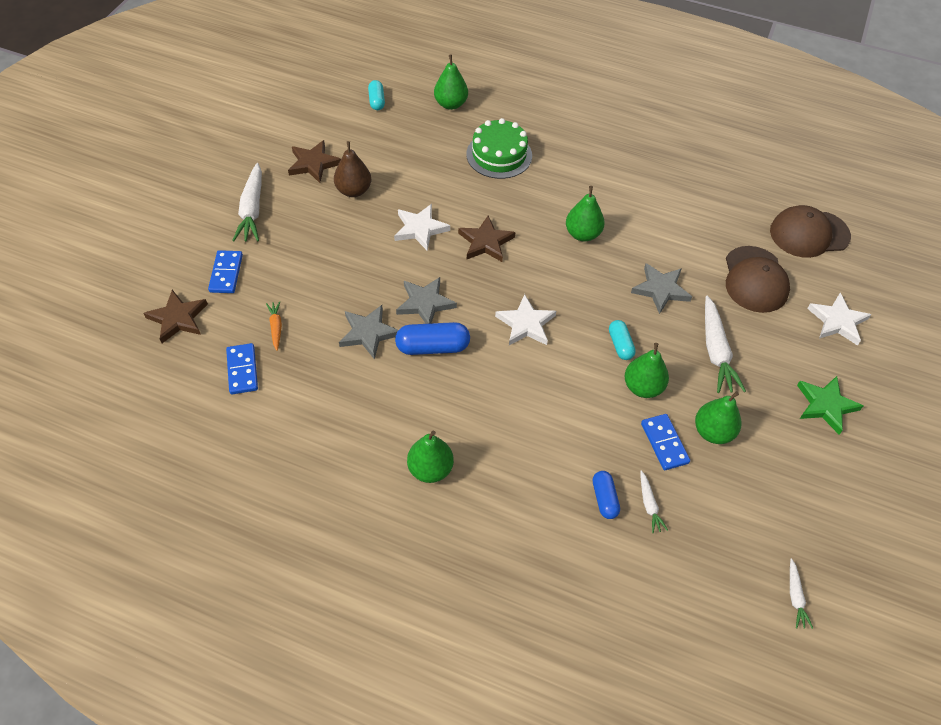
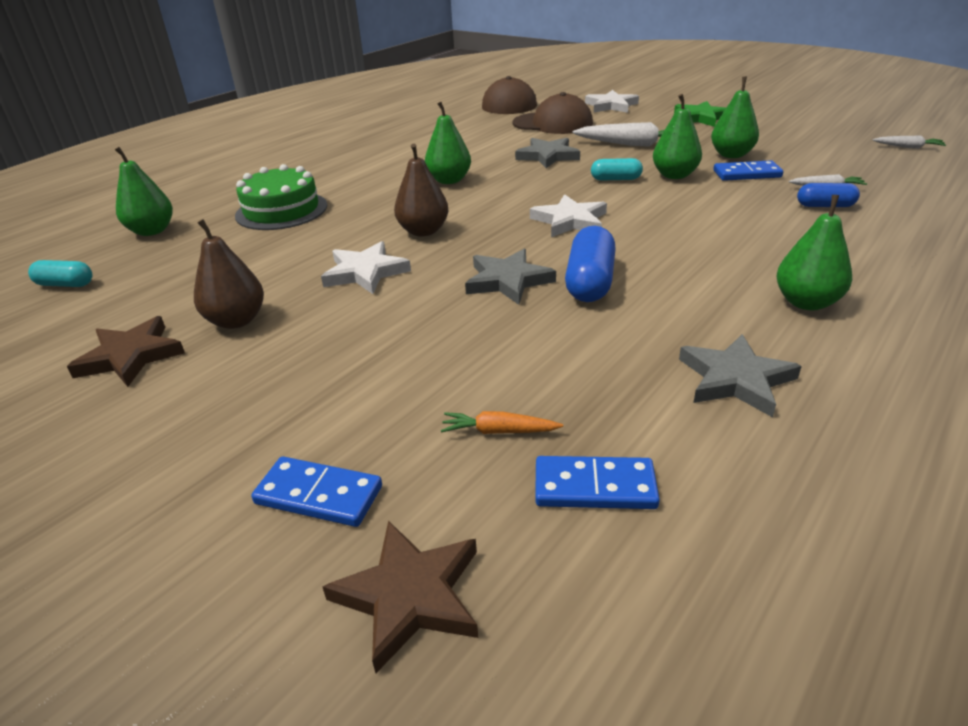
camera: 70 degrees left, 20 degrees down
white carrot [232,163,262,242] -> none
grey star [339,305,398,360] -> grey star moved to [679,334,802,417]
brown star [458,216,515,262] -> brown pear [394,144,448,236]

